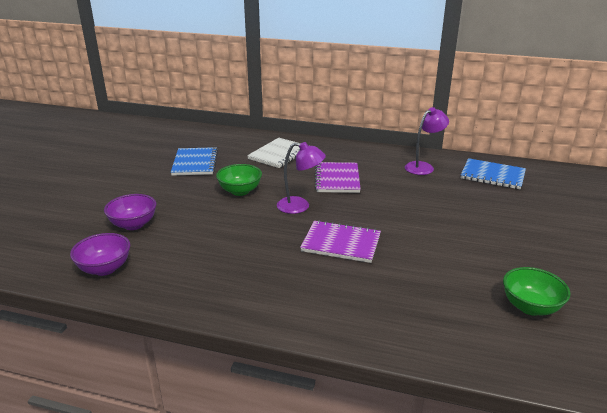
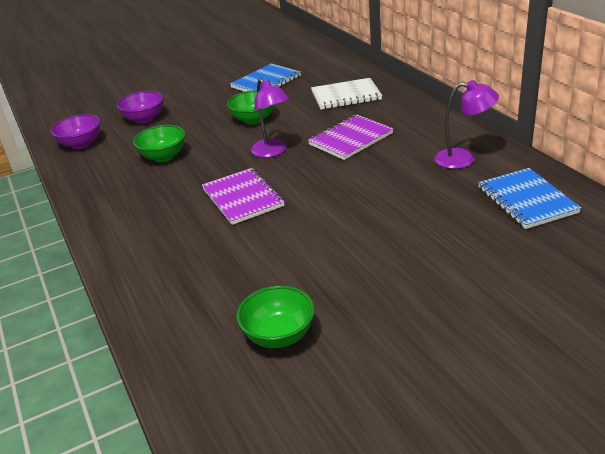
camera: 50 degrees right, 5 degrees up
none -> green bowl [133,125,186,162]

